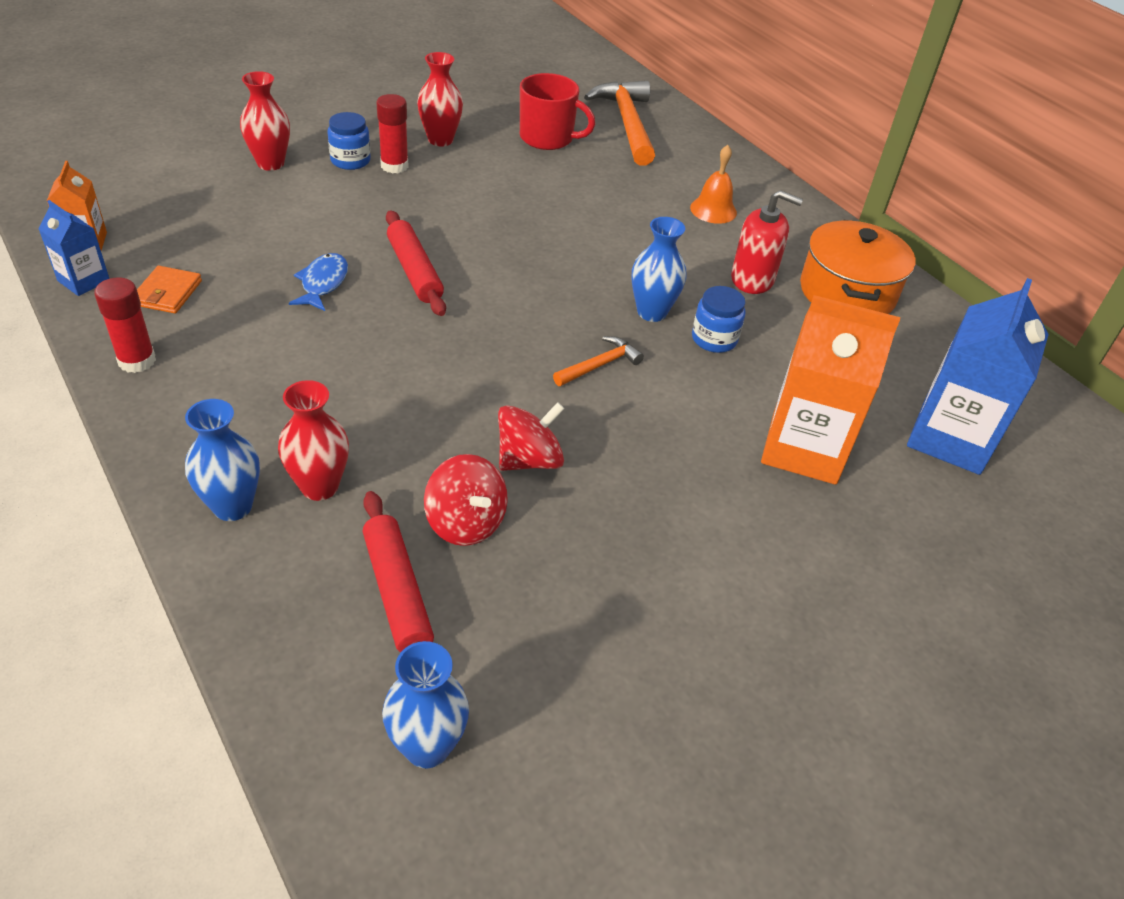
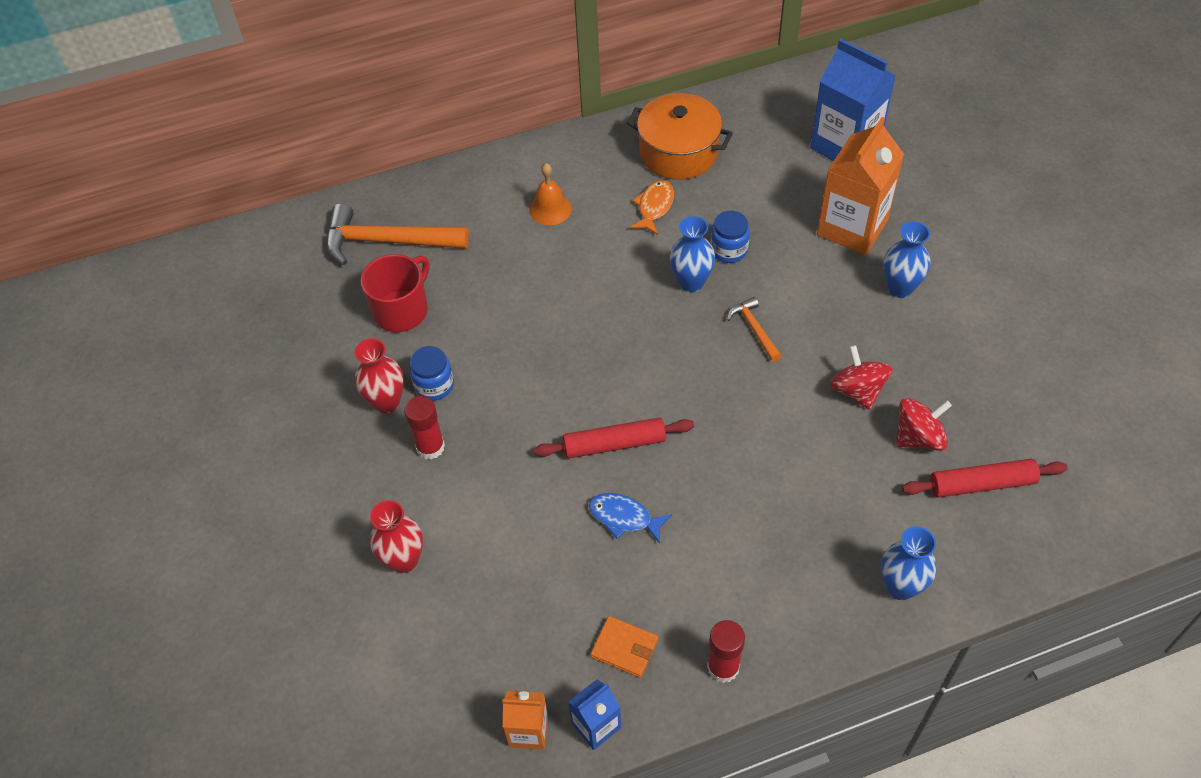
camera: 70 degrees left, 10 degrees up
red vase [278,380,349,501] -> none
blue jar [327,112,371,170] -> blue jar moved to [409,346,454,401]
blue vase [382,641,469,768] -> blue vase moved to [883,221,930,298]
red soap dispenser [731,190,803,294] -> orange fish [630,180,674,235]

